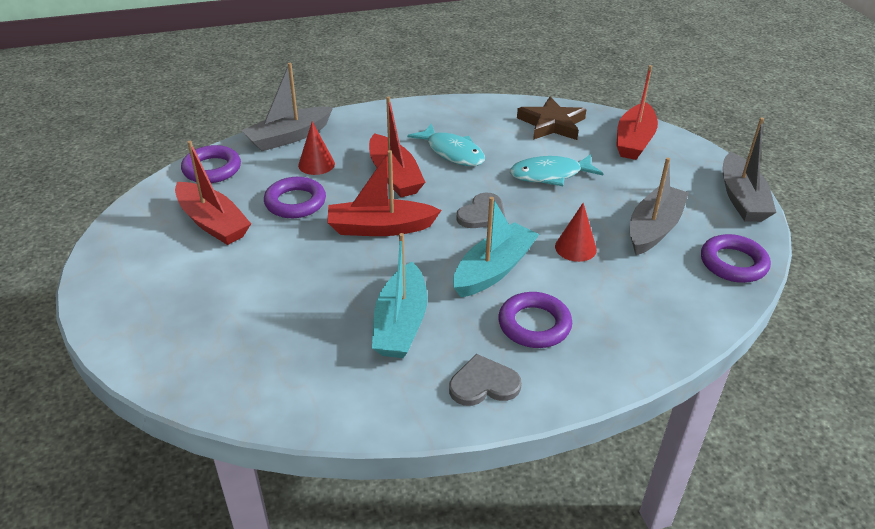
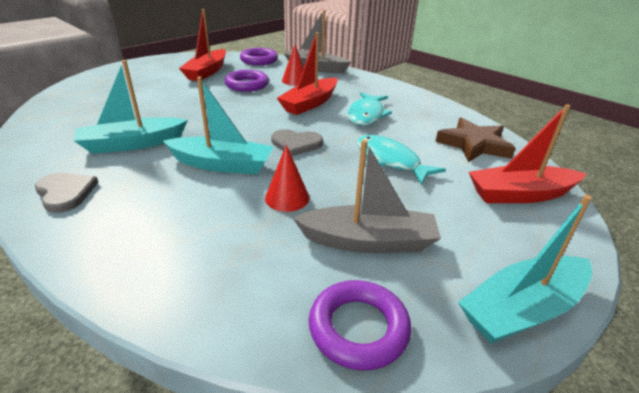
camera: 60 degrees right, 5 degrees down
red boat [327,150,442,236] -> none
purple ring [498,292,572,348] -> none
grey boat [722,118,777,222] -> turquoise boat [458,195,592,343]

